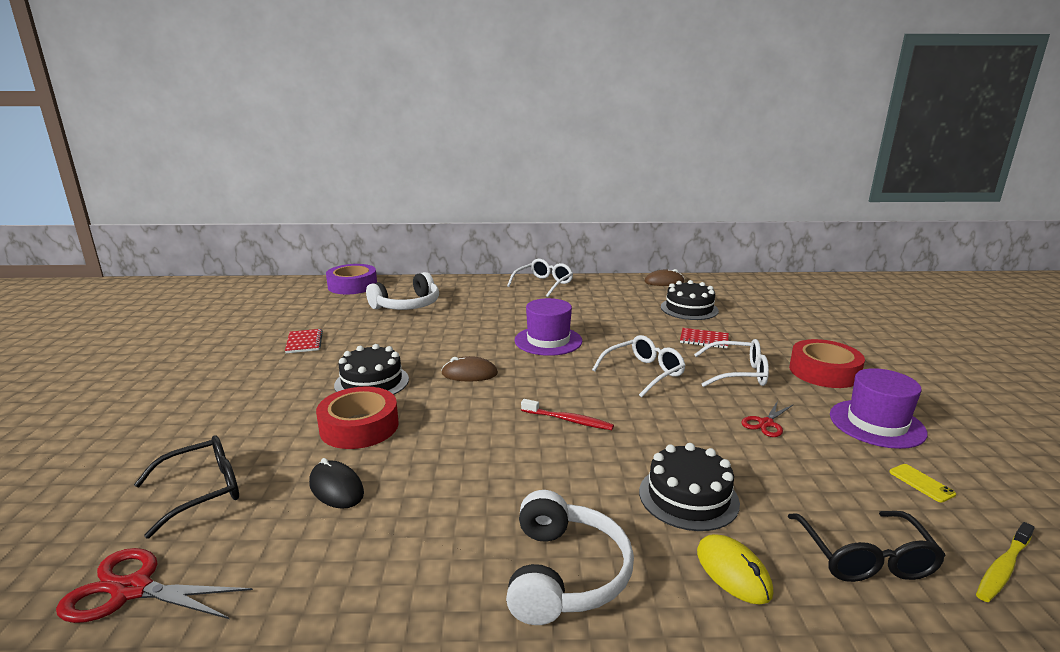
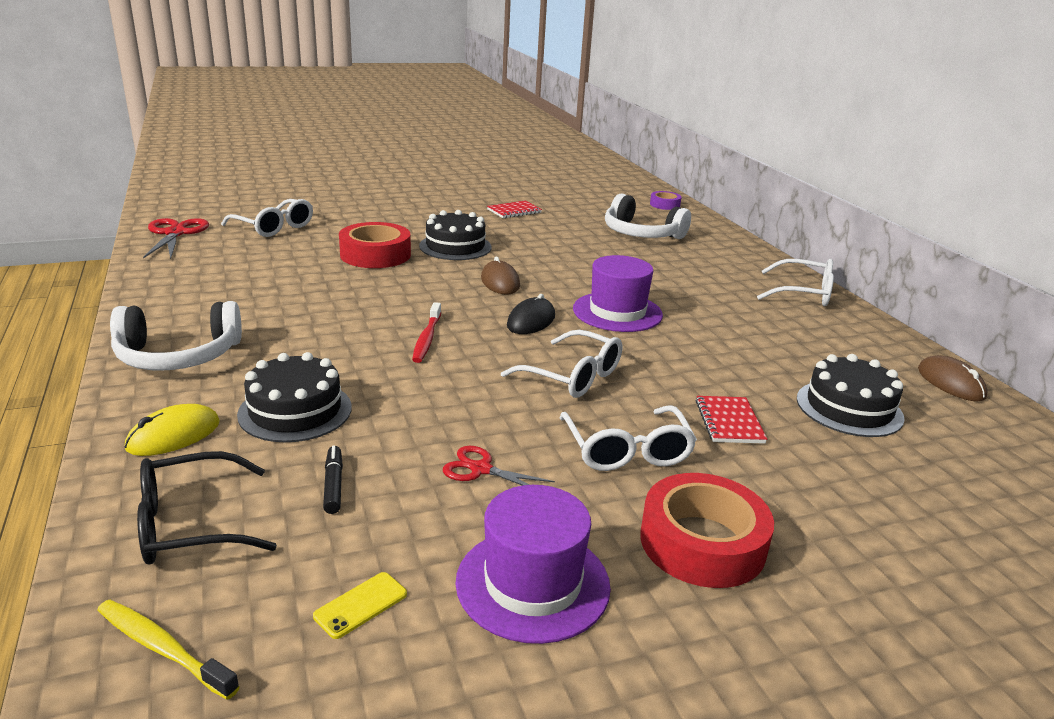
camera: 70 degrees right, 5 degrees up
black glasses [134,435,239,539] -> white glasses [221,199,313,237]
black mouse [309,458,364,509] -> black mouse moved to [507,294,555,334]
purple tape [326,264,377,294] -> purple tape [650,191,681,210], size x0.54
none -> black marker [323,446,343,514]

